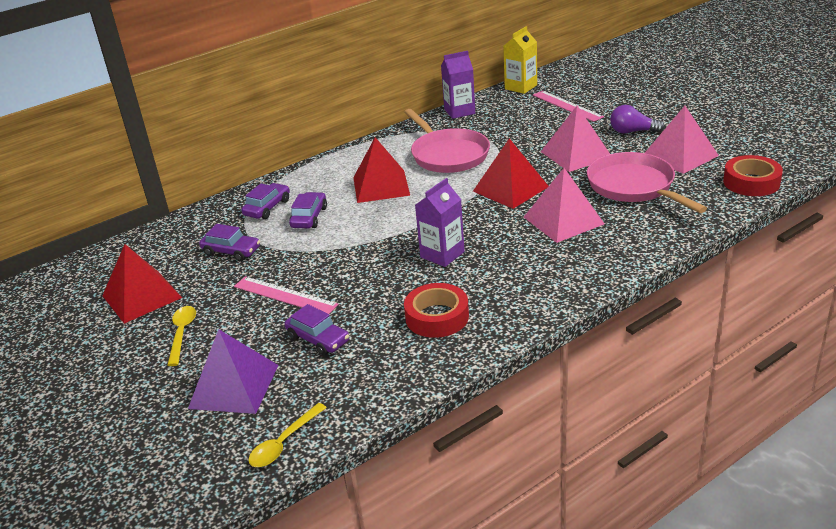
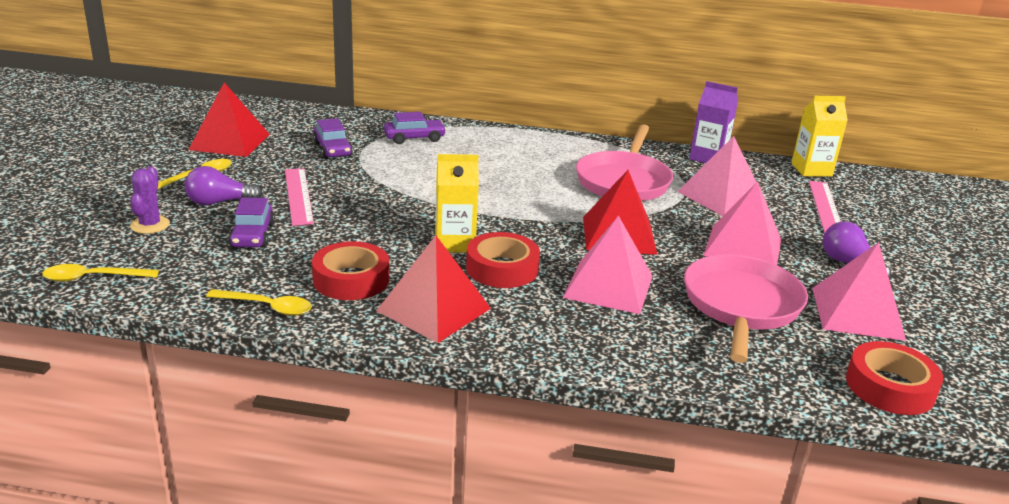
camera: 40 degrees right, 5 degrees down
purple pyramid [188,329,278,414] -> purple cactus [130,166,170,234]
purple car [289,192,327,228] -> none
red pyramid [353,137,410,203] -> red pyramid moved to [376,235,491,343]
purple carton [415,178,465,267] -> yellow carton [435,154,479,253]
none -> purple light bulb [185,166,263,206]
none -> yellow spoon [206,289,312,316]
none -> red tape [466,232,540,288]
none -> pink pyramid [677,136,767,216]

